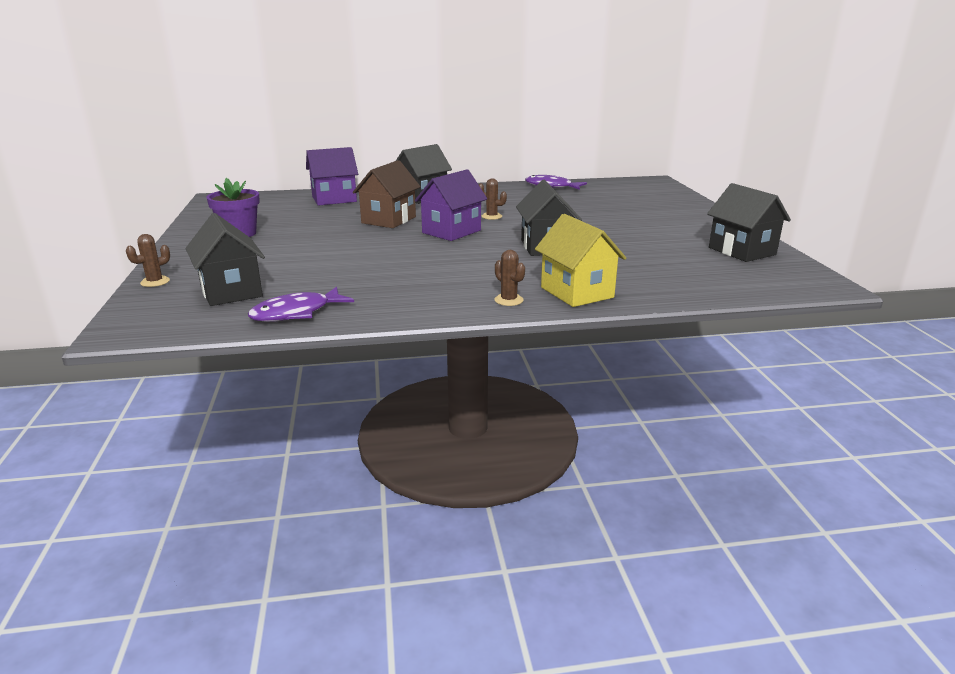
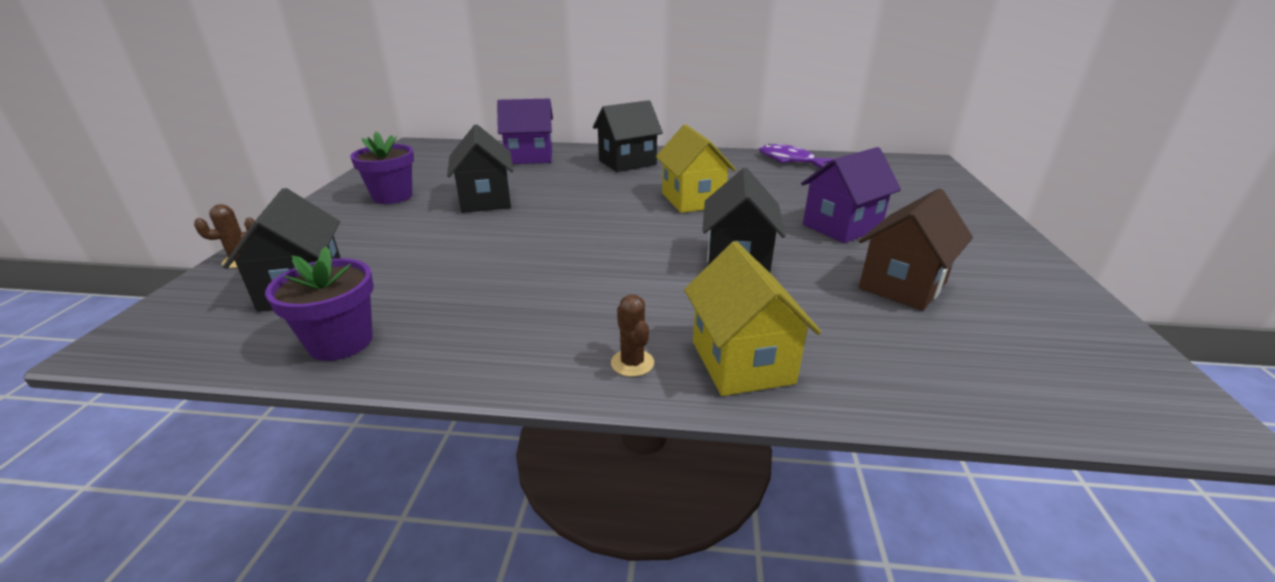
camera: 15 degrees right, 5 degrees up
purple fish [248,287,354,322] -> purple flower pot [265,246,374,361]
brown house [353,160,421,228] -> brown house moved to [859,188,973,311]
purple house [415,170,487,241] -> purple house moved to [801,147,901,243]
brown cactus [479,178,507,220] -> yellow house [656,124,736,213]
black house [707,183,791,262] -> black house moved to [447,125,513,213]

